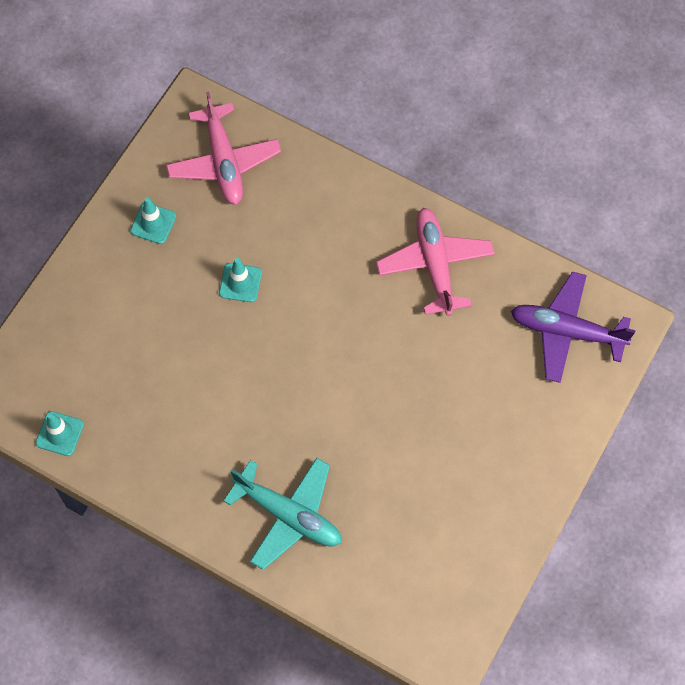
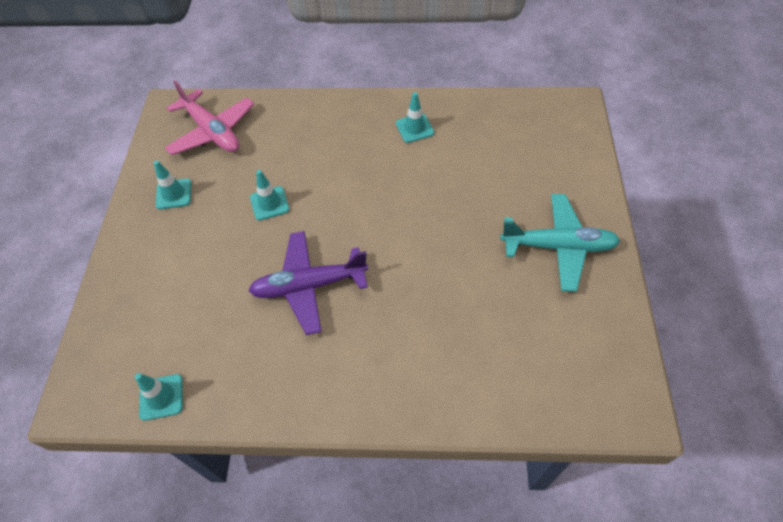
camera: 25 degrees left, 10 degrees down
turquoise plane [224,458,342,570] -> turquoise plane moved to [500,194,620,292]
pink plane [376,208,495,316] -> turquoise traffic cone [396,92,434,143]
purple plane [511,272,636,383] -> purple plane moved to [248,231,368,335]

